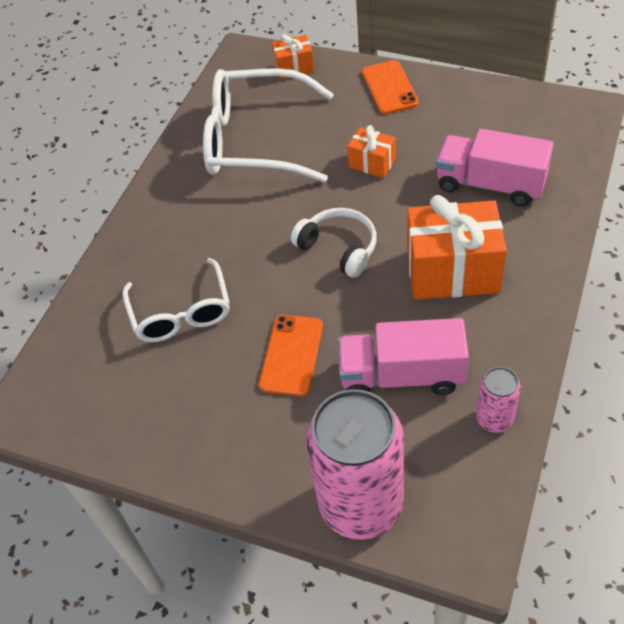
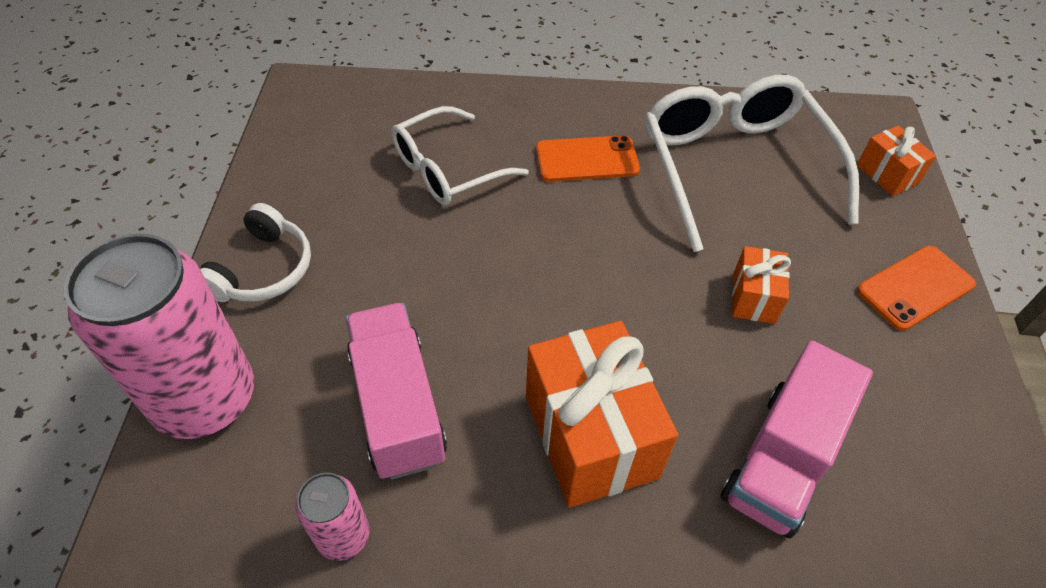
camera: 65 degrees right, 0 degrees up
orange phone [259,315,323,396] -> orange phone moved to [536,135,640,182]
white headphones [291,208,377,278] -> white headphones moved to [200,203,311,302]
pink truck [436,128,553,207] -> pink truck turned 150 degrees counterclockwise [721,340,873,538]

